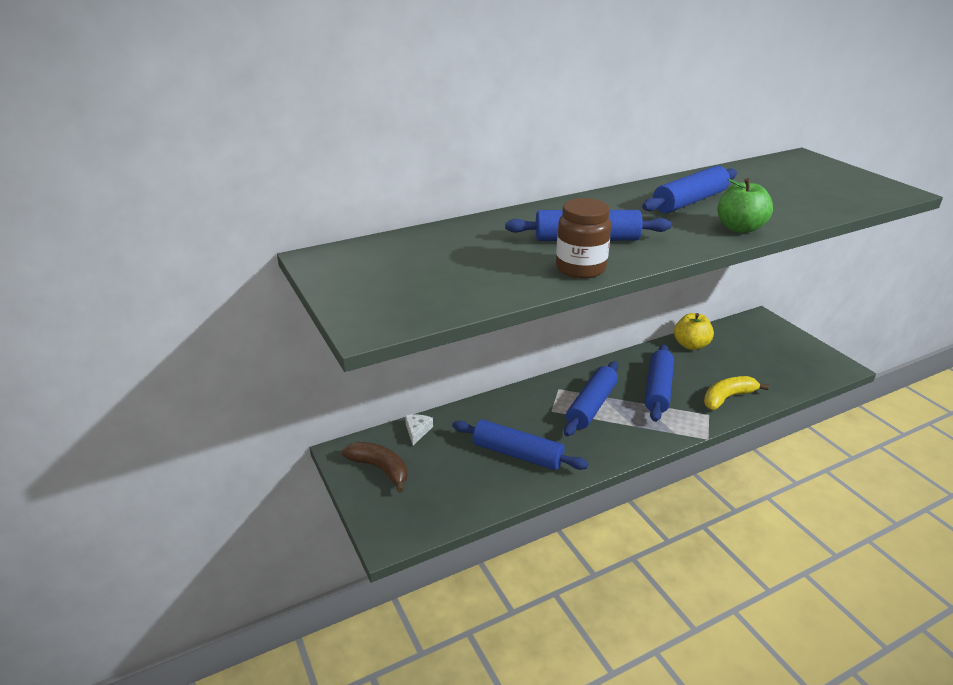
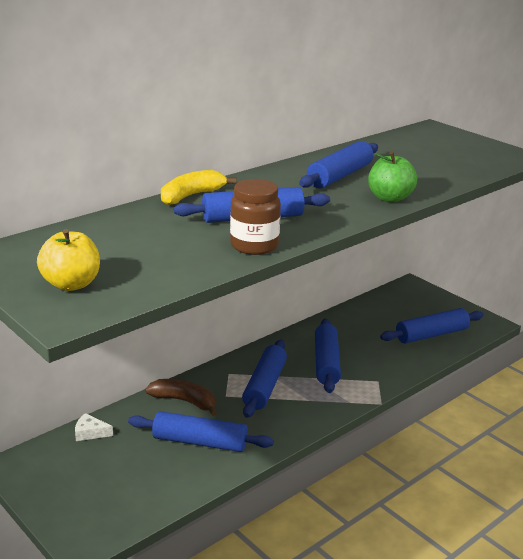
camera: 15 degrees left, 5 degrees down
brown banana [342,442,407,493] -> brown banana moved to [145,379,217,416]
white cheese [405,414,433,445] -> white cheese turned 75 degrees counterclockwise [75,413,113,441]
yellow apple [674,313,714,350] -> yellow apple moved to [37,229,100,291]
yellow banana [704,376,769,410] -> yellow banana moved to [161,170,236,205]
none -> blue rolling pin [380,308,484,344]

